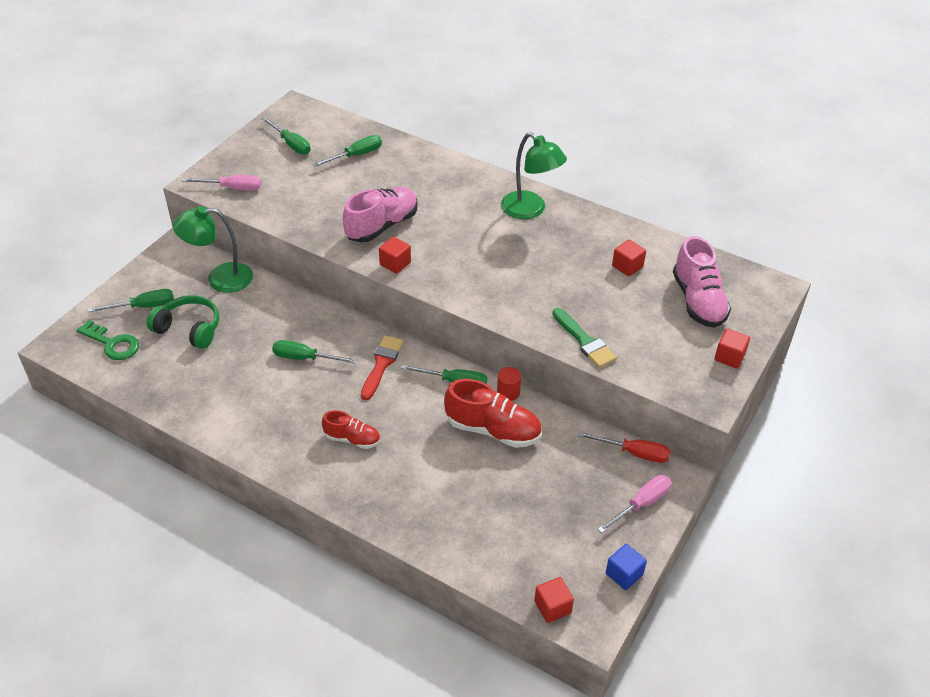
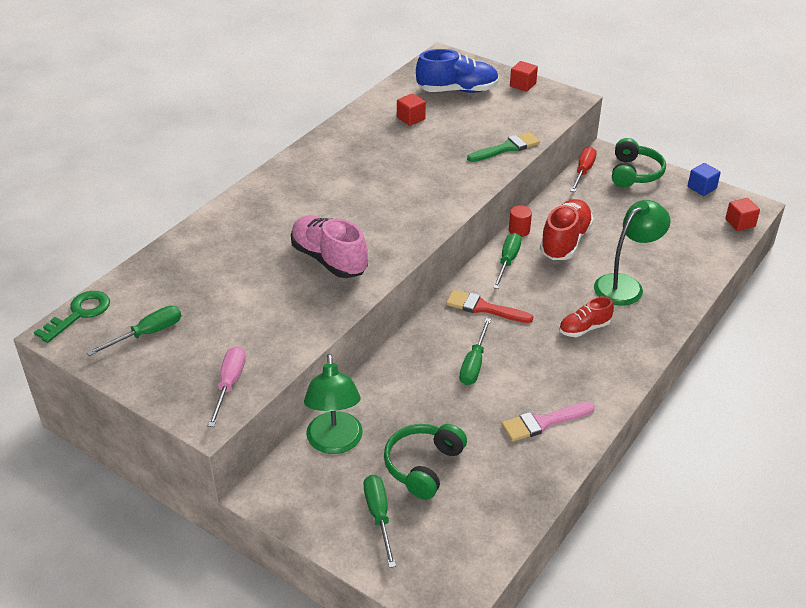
camera: 85 degrees left, 5 degrees down
green key [77,320,139,360] -> green key moved to [34,291,110,343]
green screwdriver [313,135,382,167] -> none
red shoe [322,410,380,449] -> red shoe turned 135 degrees counterclockwise [559,296,614,337]
red cube [379,237,411,274] -> none
green lamp [501,132,567,219] -> green lamp moved to [594,200,671,306]
pink screwdriver [598,475,671,533] -> green headphones [612,138,666,188]
pink shoe [673,236,731,328] -> blue shoe [416,49,499,93]
none -> pink brush [502,402,595,442]

